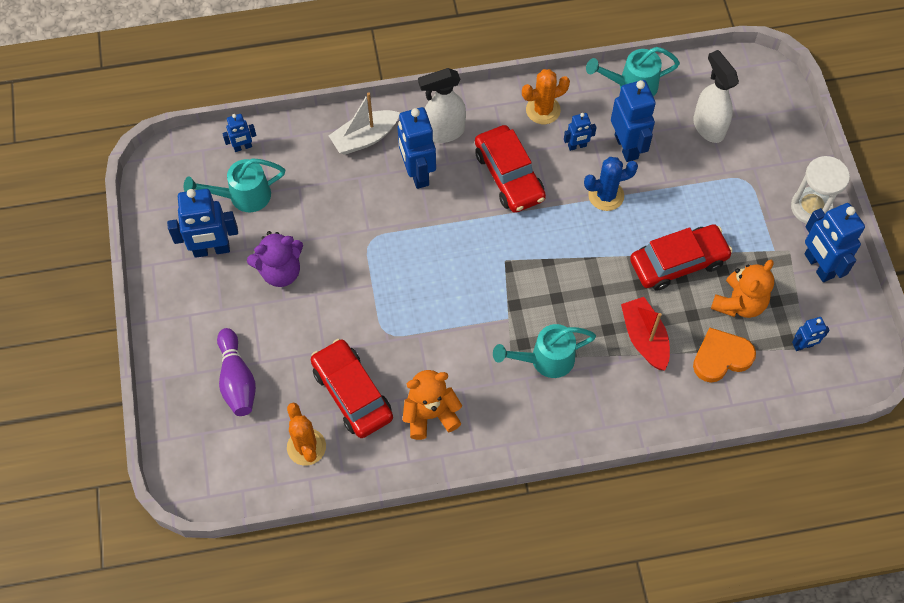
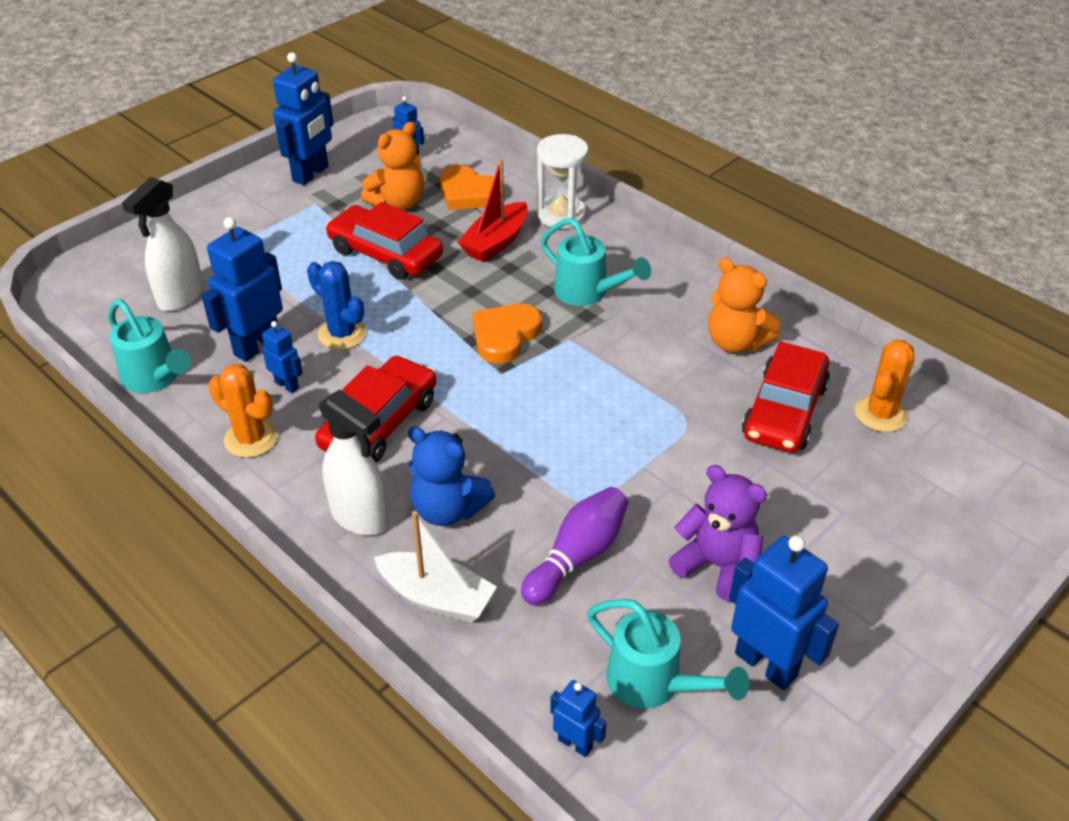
camera: 125 degrees left, 20 degrees down
purple bowling pin [217,328,256,416] -> purple bowling pin moved to [521,487,628,605]
blue robot [398,107,436,189] -> blue teddy bear [408,426,495,526]
orange teddy bear [711,260,774,318] -> orange teddy bear turned 135 degrees clockwise [361,122,424,210]
white hourglass [791,156,850,224] -> white hourglass moved to [537,134,589,229]
none -> orange heart [473,304,542,364]

